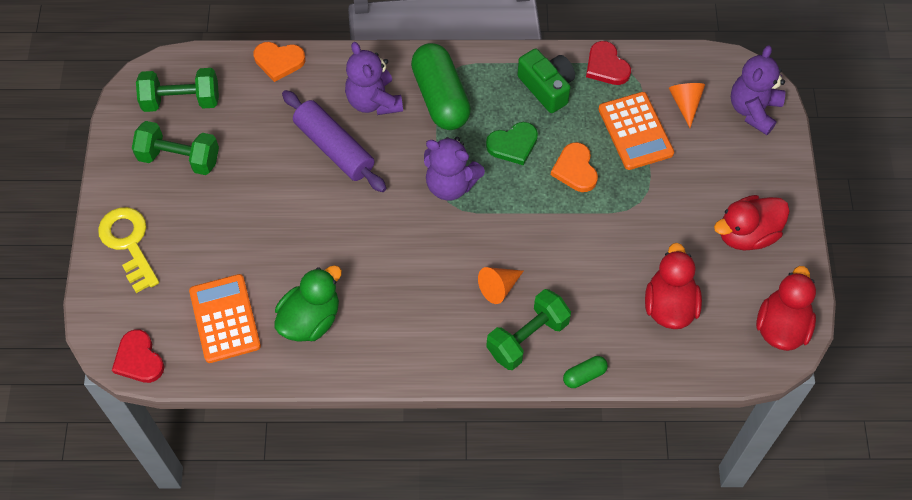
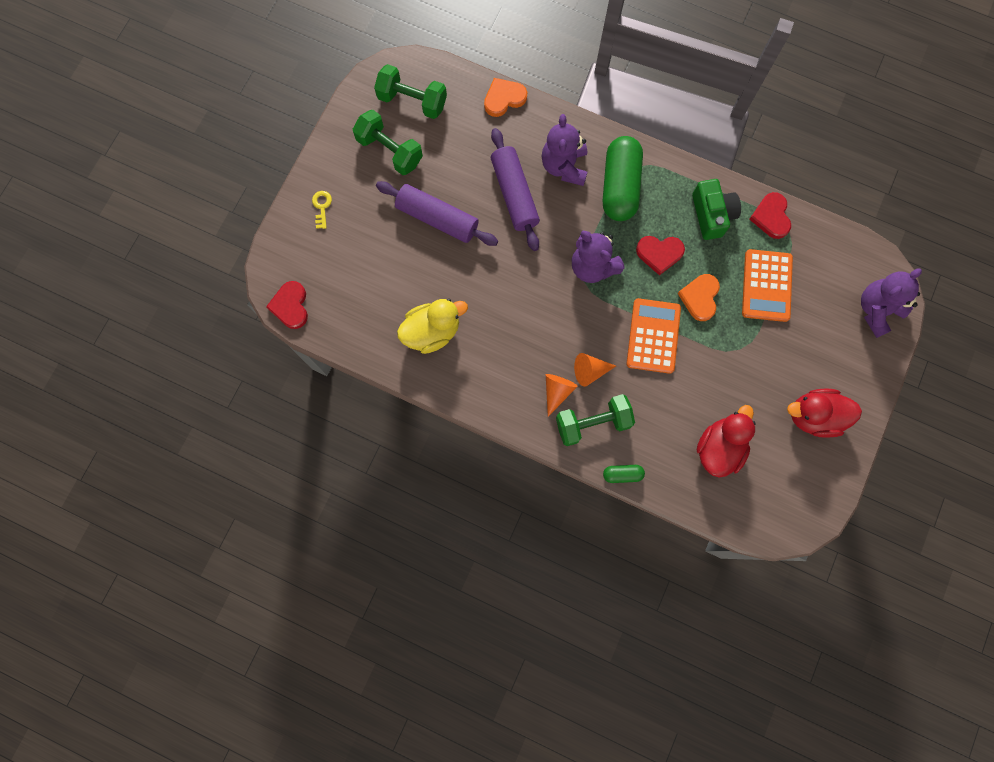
camera: 25 degrees right, 15 degrees up
yellow key [98,207,159,293] -> yellow key [312,191,332,229], size x0.49
orange calculator [189,274,261,363] -> orange calculator moved to [627,298,681,374]
orange heart [254,42,305,82] -> orange heart turned 120 degrees clockwise [484,78,527,117]
green duck [274,265,342,342] -> yellow duck [397,299,468,354]
green heart [486,122,538,165] -> red heart [636,236,685,275]
orange cone [669,83,705,128] -> orange cone moved to [546,374,578,417]
red duck [756,266,816,351] -> none
none -> purple rolling pin [376,181,498,246]

